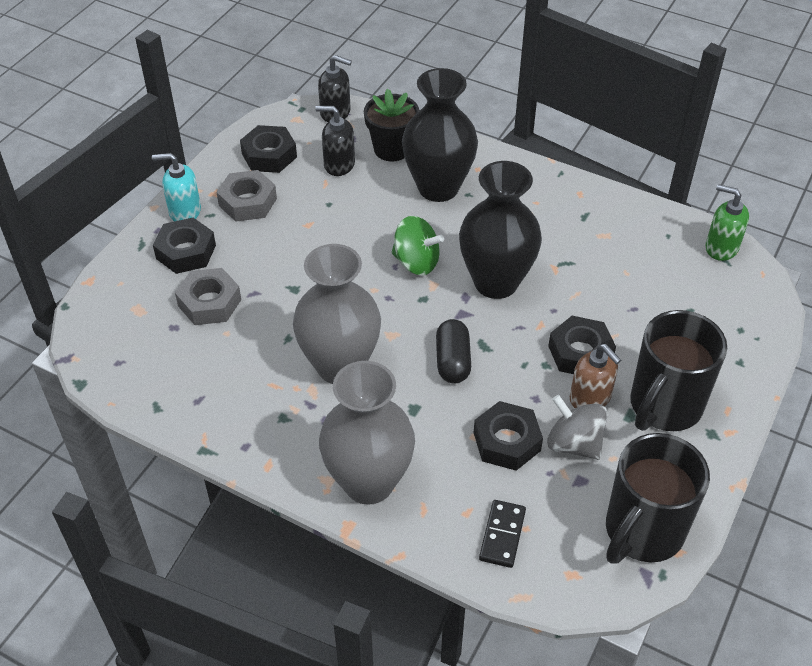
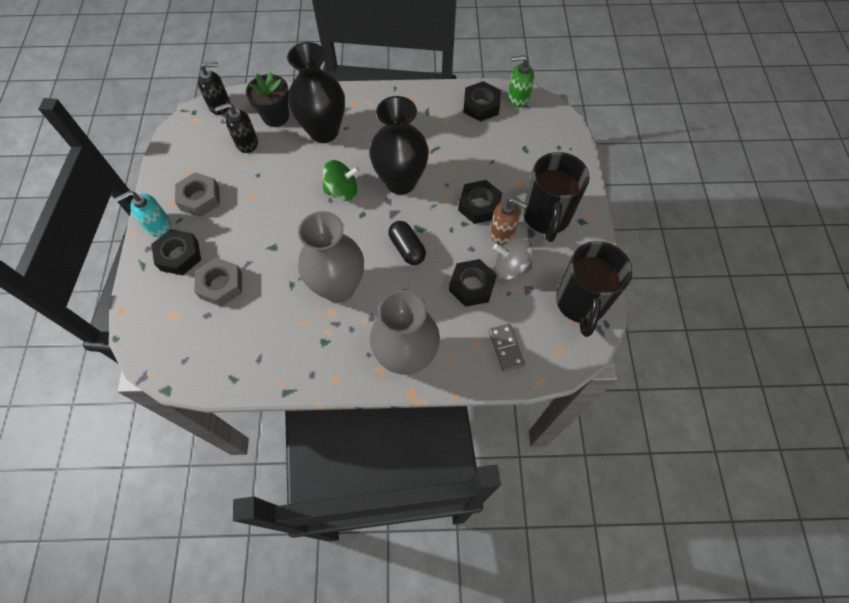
camera: 30 degrees left, 15 degrees up
black nut [240,125,297,173] -> black nut moved to [463,81,501,122]
black domino [479,500,526,568] -> grey domino [489,324,525,372]

